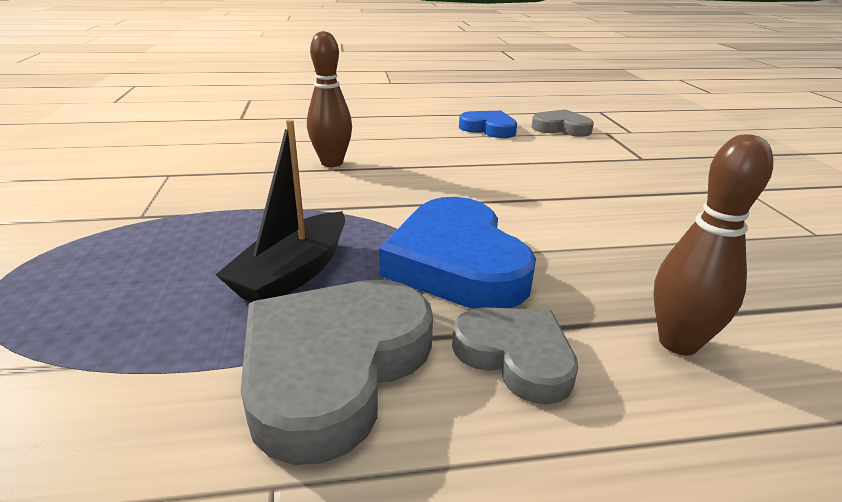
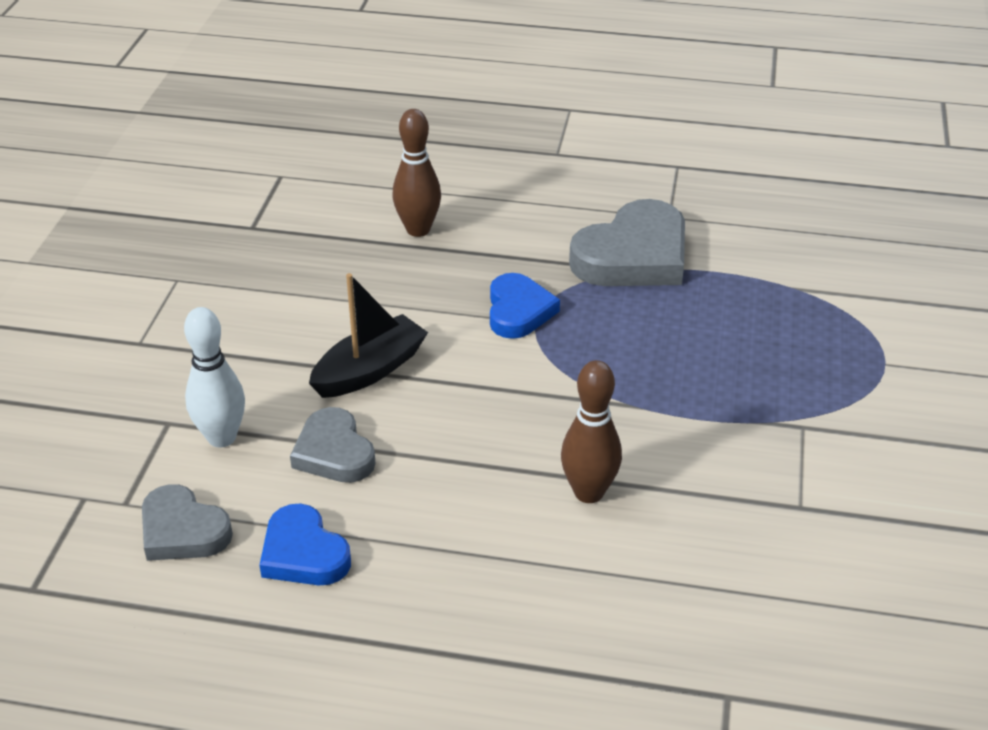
camera: 160 degrees left, 10 degrees up
black boat [216,119,345,302] -> black boat moved to [309,273,428,398]
blue heart [379,197,536,309] -> blue heart [490,273,560,339], size x0.61
grey heart [452,307,578,404] -> grey heart moved to [290,407,375,483]
none -> white bowling pin [184,307,245,447]

